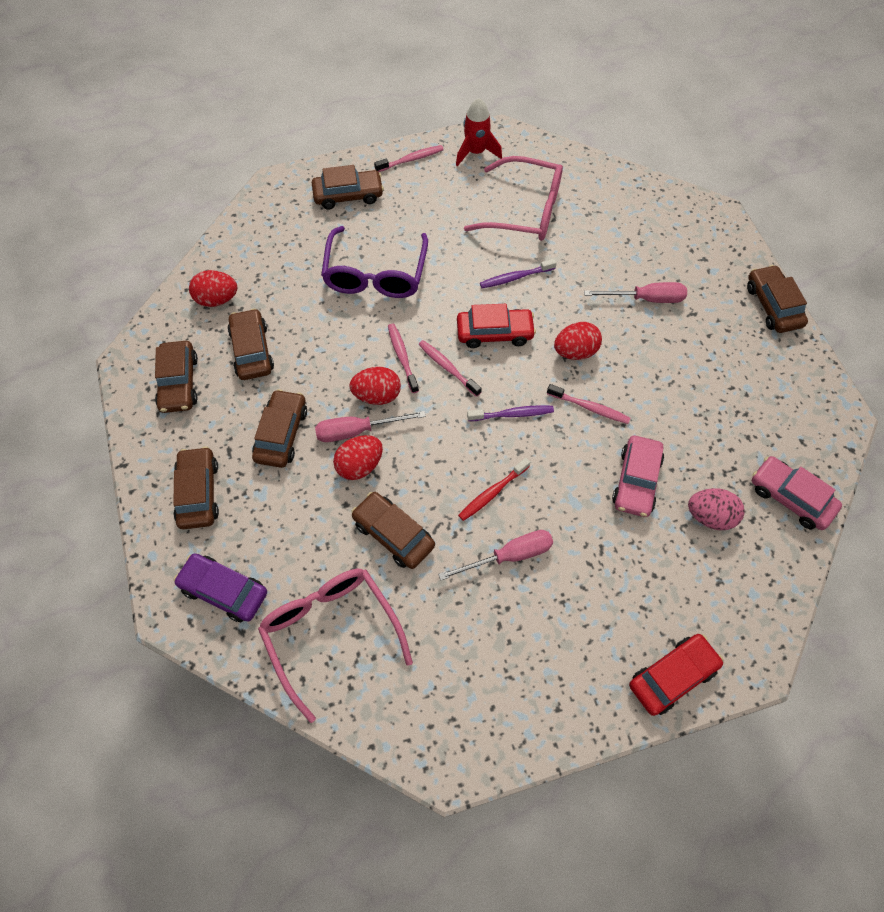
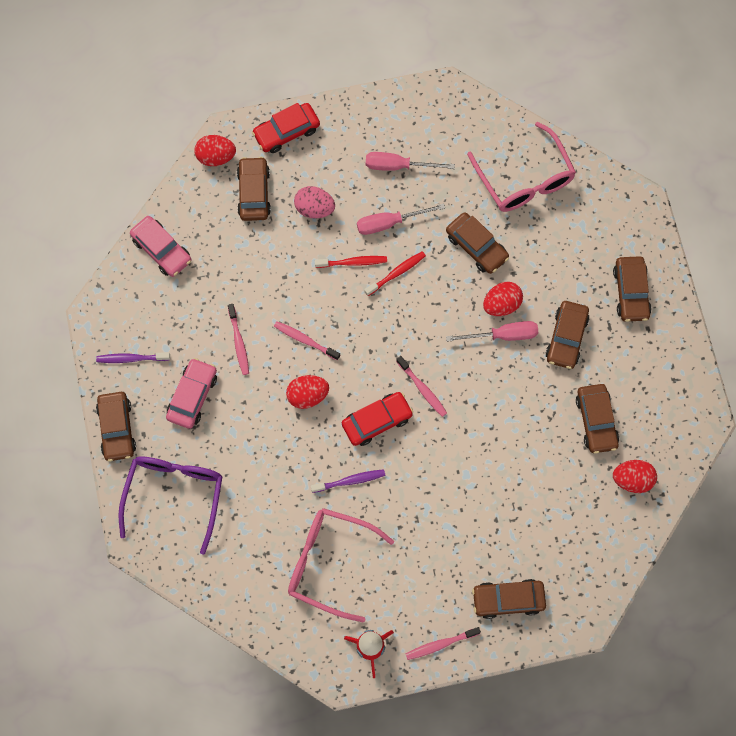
camera: 175 degrees left, 10 degrees up
brown car [155,341,198,413] -> brown car moved to [237,157,271,221]
purple car [174,553,267,622] -> none
purple glasses [321,226,428,298] -> purple glasses moved to [118,457,222,555]
red egg [349,367,401,405] -> red egg moved to [194,135,236,166]
pink toothbrush [388,324,419,393] -> pink toothbrush moved to [228,304,249,375]
red car [457,304,536,348] -> red car turned 150 degrees clockwise [342,392,413,446]
purple toothbrush [467,405,554,421] -> purple toothbrush moved to [96,352,170,363]
pink screwdriver [584,282,687,303] -> pink screwdriver moved to [366,152,455,171]
pink car [612,436,664,517] -> pink car moved to [166,358,217,429]
pink egg [688,488,744,530] -> pink egg moved to [294,186,335,219]
none -> red toothbrush [315,256,387,268]

